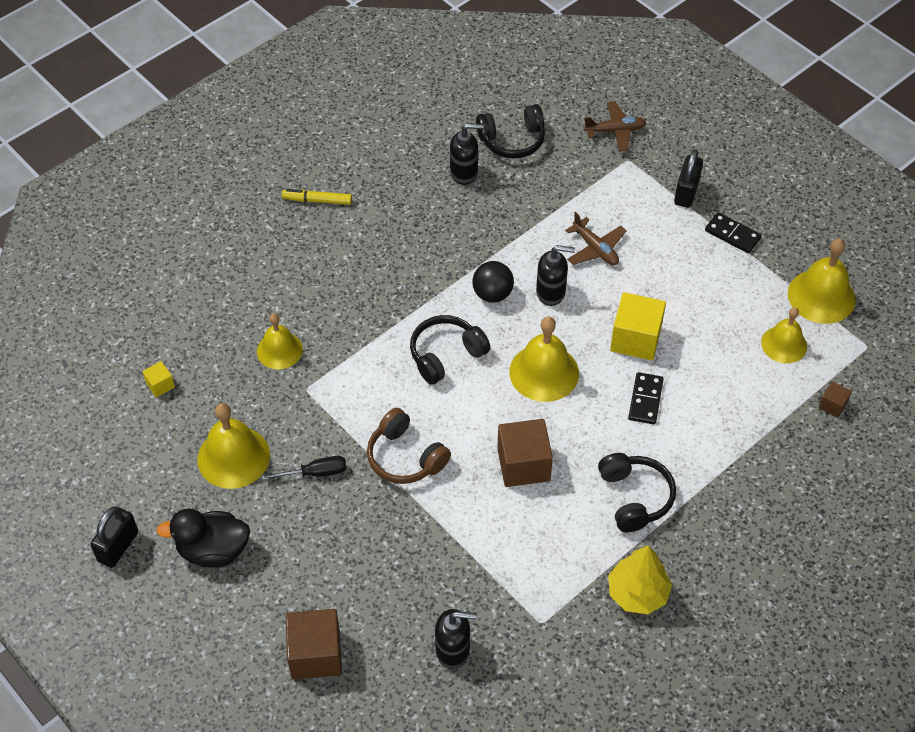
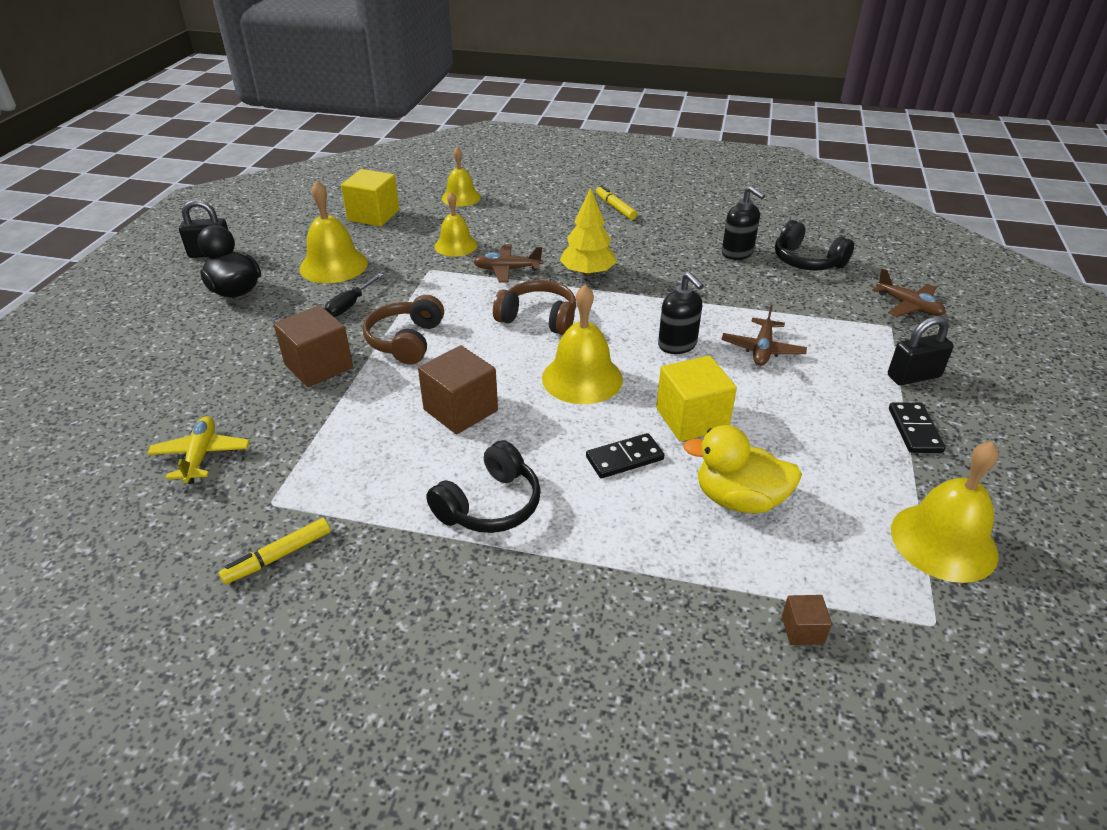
camera: 55 degrees right, 15 degrees down
yellow cube [142,361,175,397] -> yellow cube [341,169,399,227], size x2.05
black screwdriver [262,456,347,480] -> black screwdriver turned 75 degrees clockwise [324,273,383,317]
brown cube [285,609,342,680] -> brown cube moved to [274,305,353,387]
black headphones [410,315,490,385] -> brown headphones [493,280,576,335]
black soap dispenser [435,609,477,669] -> yellow plane [147,416,250,484]
black ball [472,261,514,303] -> none
yellow tree [608,545,672,614] -> yellow tree moved to [560,188,617,276]
yellow bell [761,307,807,363] -> yellow bell moved to [442,147,481,207]
none -> yellow marker [219,518,330,584]
none -> brown plane [474,245,542,282]
none -> yellow duck [683,425,802,513]

